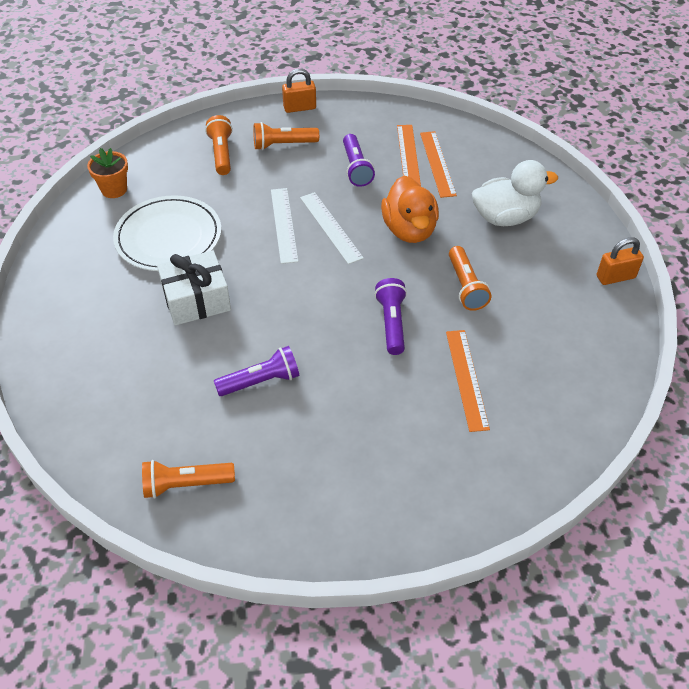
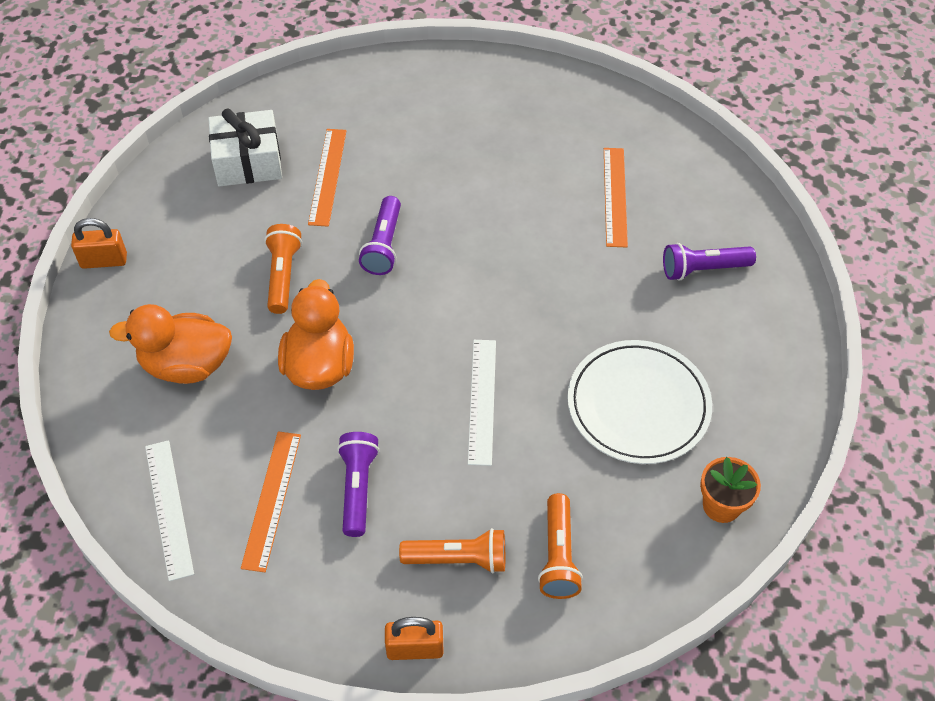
camera: 170 degrees left, 5 degrees up
orange flashlight [142,460,235,499] -> none
white gift [157,250,231,326] -> white gift moved to [208,108,282,187]
purple flashlight [214,346,299,396] -> purple flashlight moved to [663,243,756,281]
white ruler [300,192,364,264] -> white ruler moved to [145,440,194,581]
orange ruler [420,131,457,198] -> orange ruler moved to [604,148,628,248]
white duck [472,160,558,226] -> orange duck [109,304,232,384]

